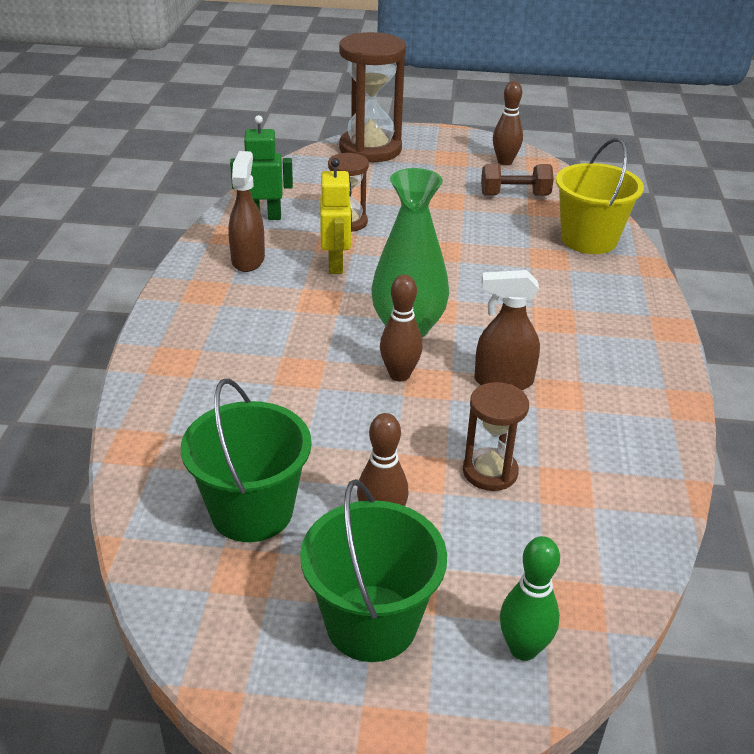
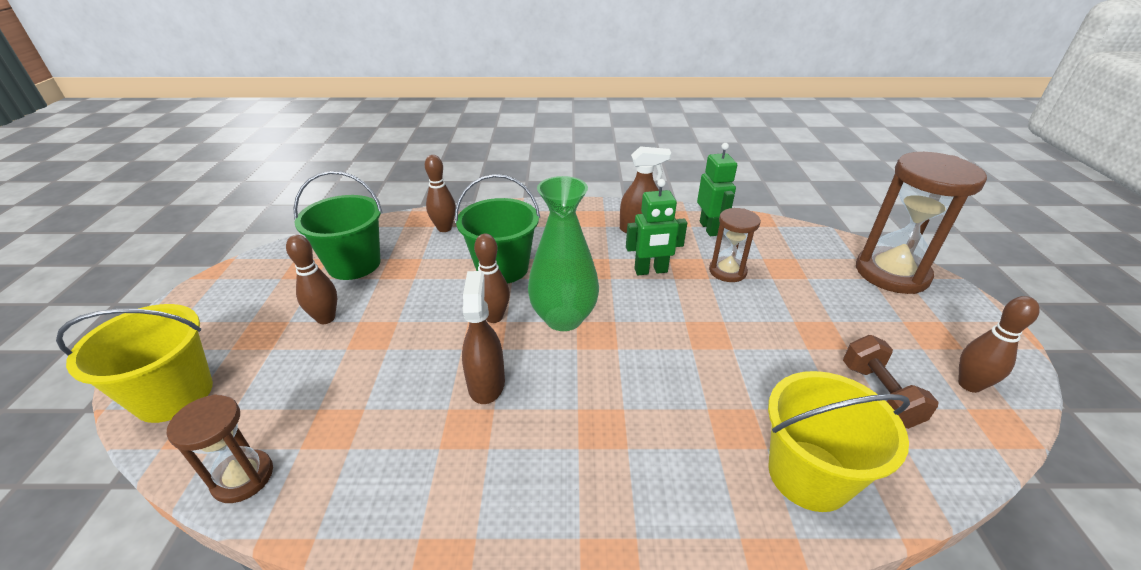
camera: 85 degrees right, 0 degrees up
green bucket [300,479,447,662] -> green bucket moved to [455,174,540,284]
yellow robot [320,158,352,274] -> green robot [626,179,687,275]
brown hourglass [463,382,529,491] -> brown hourglass moved to [166,394,273,503]
green bowling pin [500,536,560,661] -> yellow bucket [56,304,213,423]
none -> brown bowling pin [425,155,456,232]

